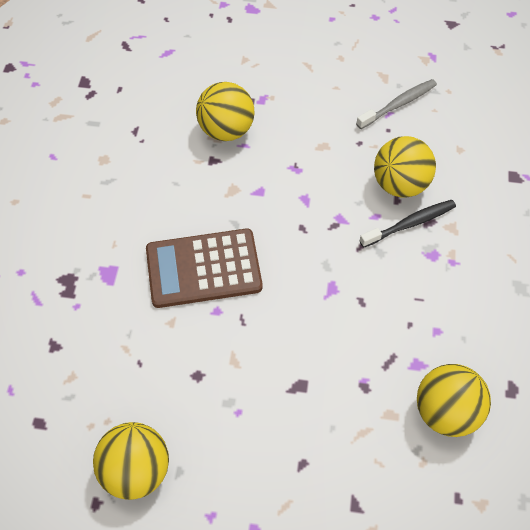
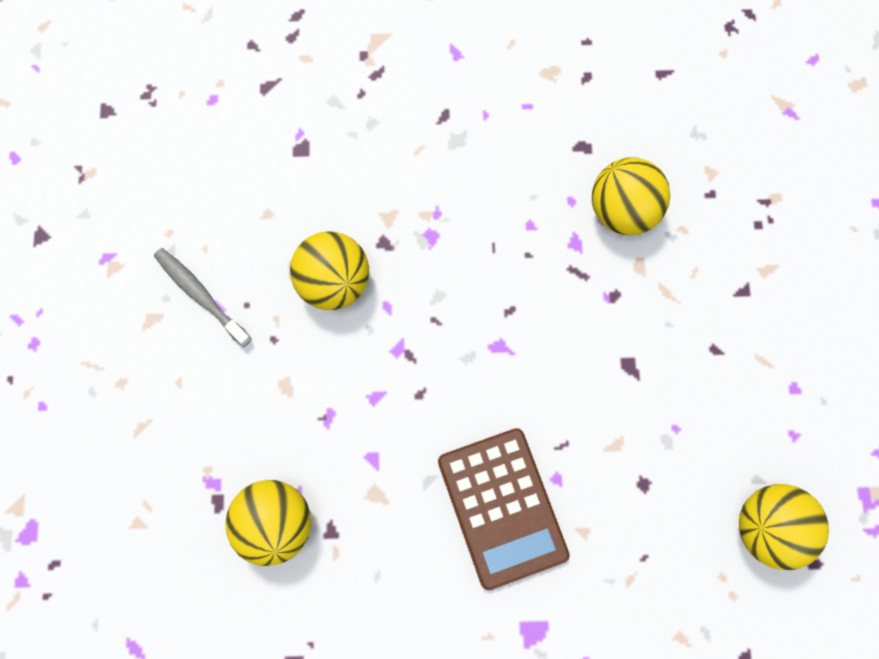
camera: 100 degrees left, 15 degrees up
black toothbrush [359,200,456,248] -> none

